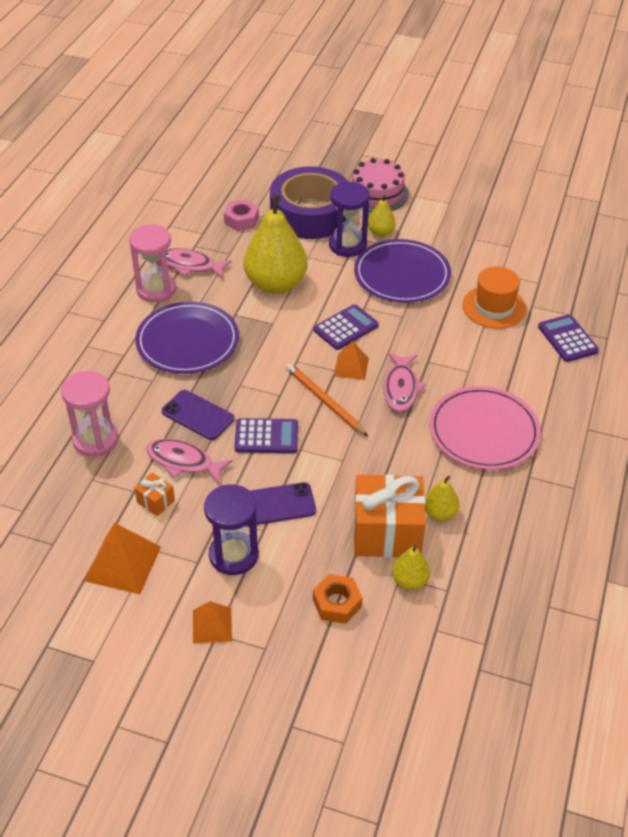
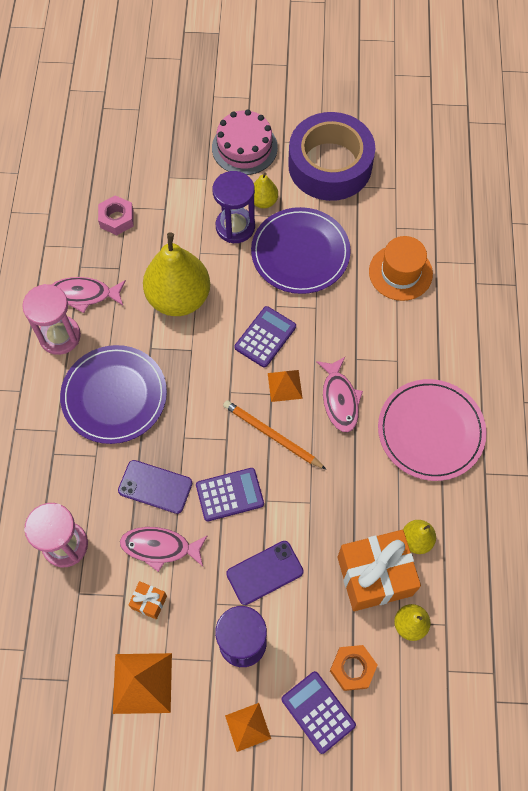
camera: 15 degrees left, 20 degrees up
purple tape [270,166,348,239] -> purple tape moved to [288,112,375,201]
purple calculator [538,315,599,362] -> purple calculator moved to [281,671,356,754]

